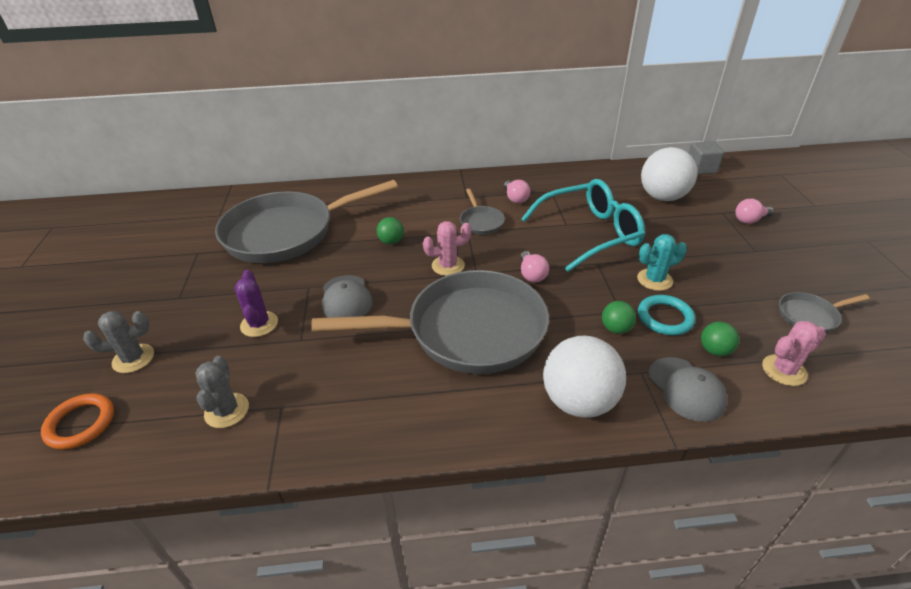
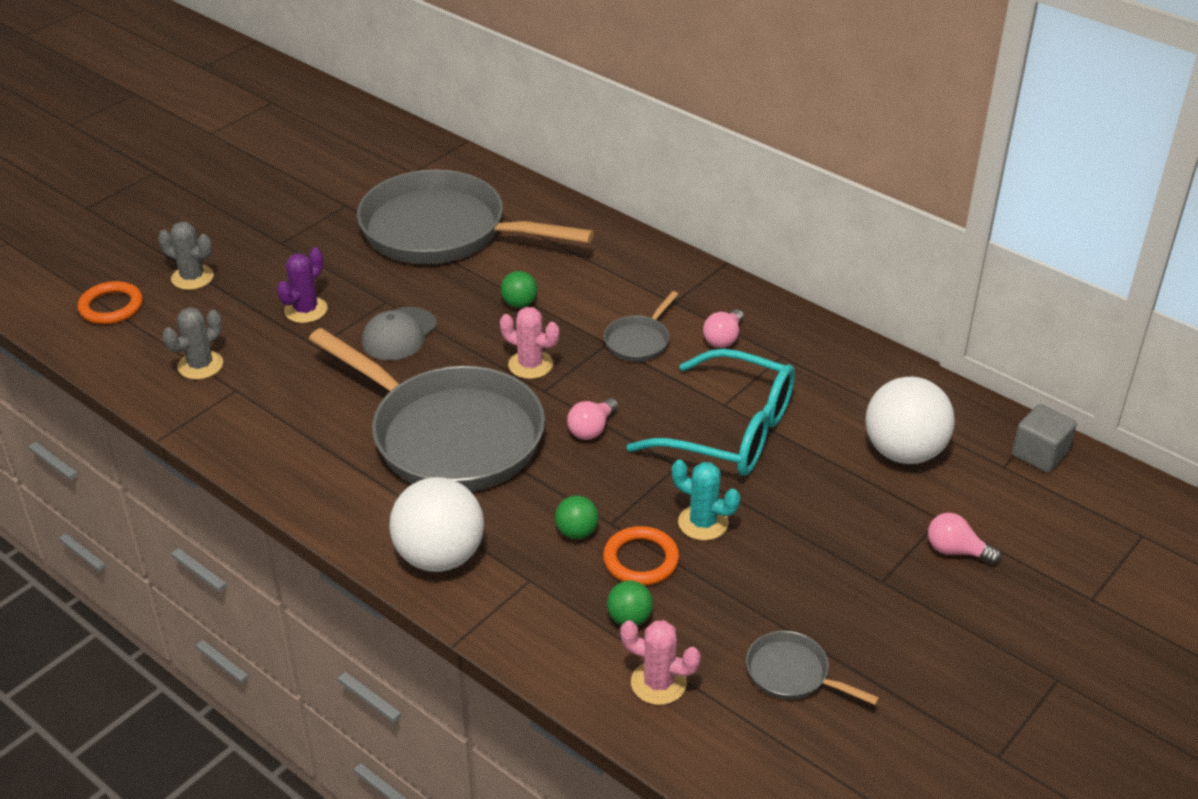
camera: 45 degrees right, 0 degrees up
turquoise ring [638,295,695,335] -> orange ring [603,526,679,585]
grey cap [648,357,728,422] -> none

